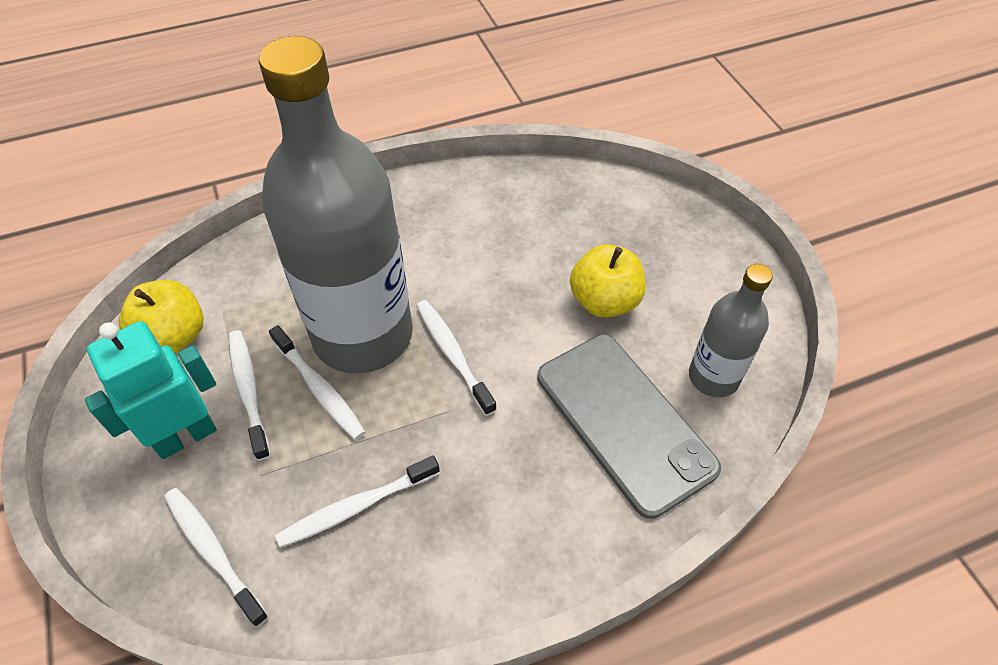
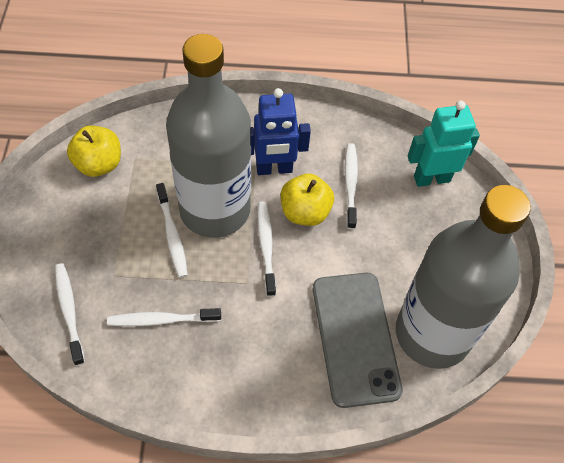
camera: 20 degrees right, 5 degrees up
turquoise robot [85,321,217,459] -> turquoise robot moved to [408,100,480,187]
white toothbrush [228,330,271,461] -> white toothbrush moved to [345,143,358,229]
yellow apple [570,244,645,318] -> yellow apple moved to [281,174,334,226]
grey bottle [689,264,773,397] -> grey bottle [396,185,531,369], size x2.05
none -> blue robot [251,88,311,175]

